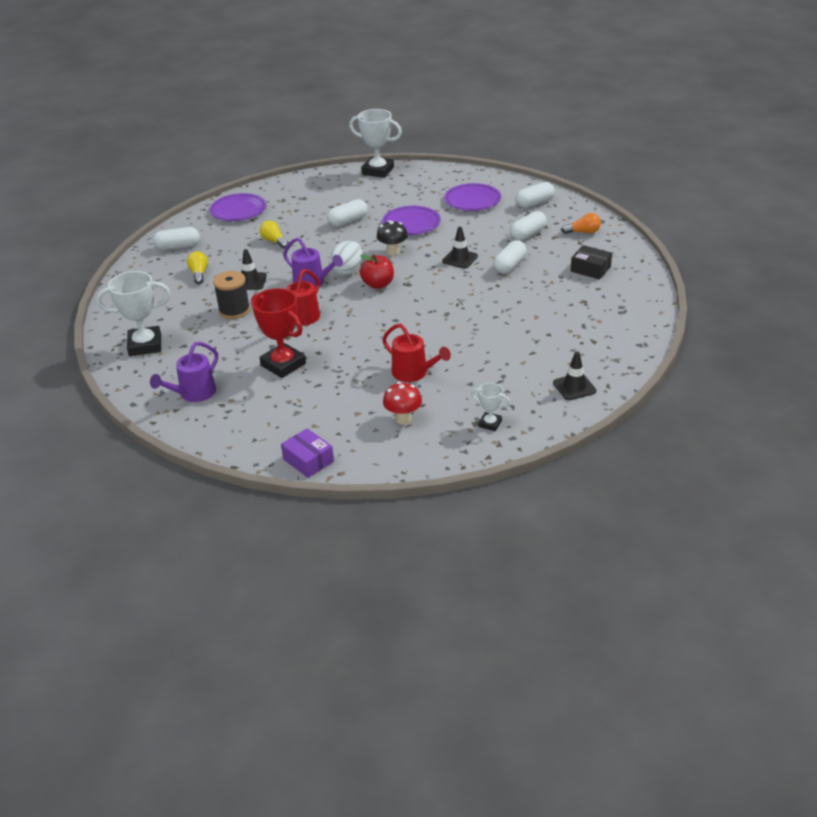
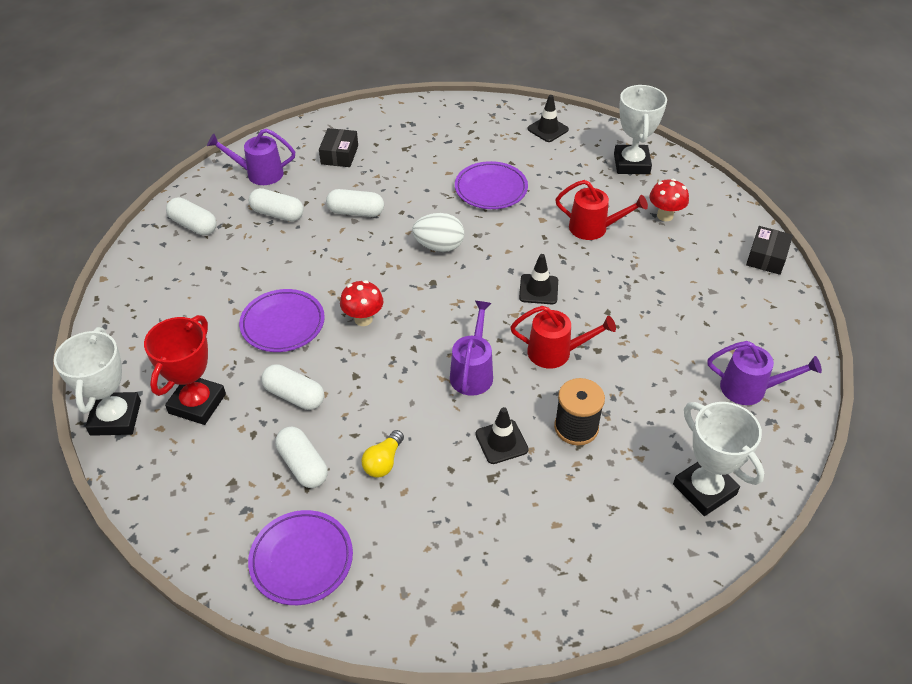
camera: 115 degrees left, 10 degrees up
white capsule [153,227,200,250] -> white capsule moved to [275,427,328,488]
yellow light bulb [187,251,208,284] -> none
red trophy [251,288,306,378] -> red trophy moved to [144,315,226,425]
purple box [281,428,334,478] -> black box [746,226,793,275]
white egg [329,241,363,276] -> white egg moved to [412,213,464,252]
red apple [360,254,394,289] -> none
black mushroom [377,220,408,256] -> red mushroom [340,280,384,326]
red watering can [382,323,451,382] -> red watering can turned 90 degrees clockwise [555,180,648,240]
black traffic cone [442,227,478,268] -> black traffic cone moved to [519,254,558,304]
purple plate [444,183,501,211] -> purple plate moved to [455,161,528,209]
white trophy [471,383,510,431] -> white trophy [614,85,667,174], size x1.94
orange light bulb [561,213,601,234] -> purple watering can [207,129,295,185]

